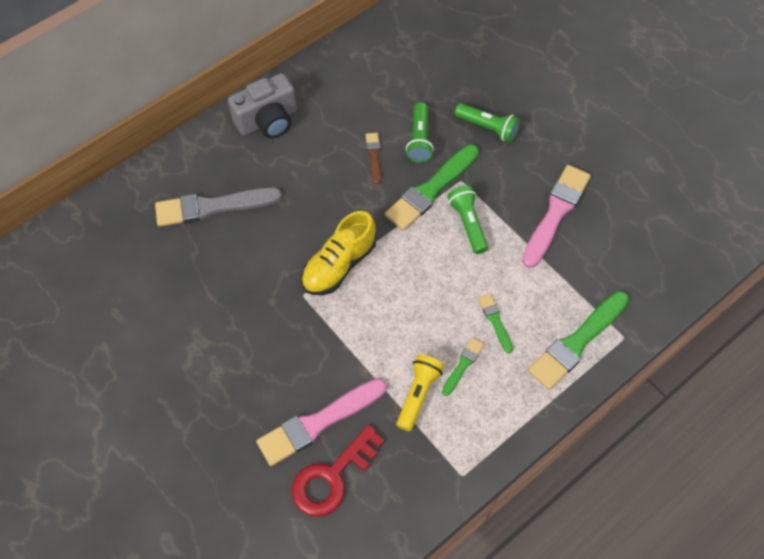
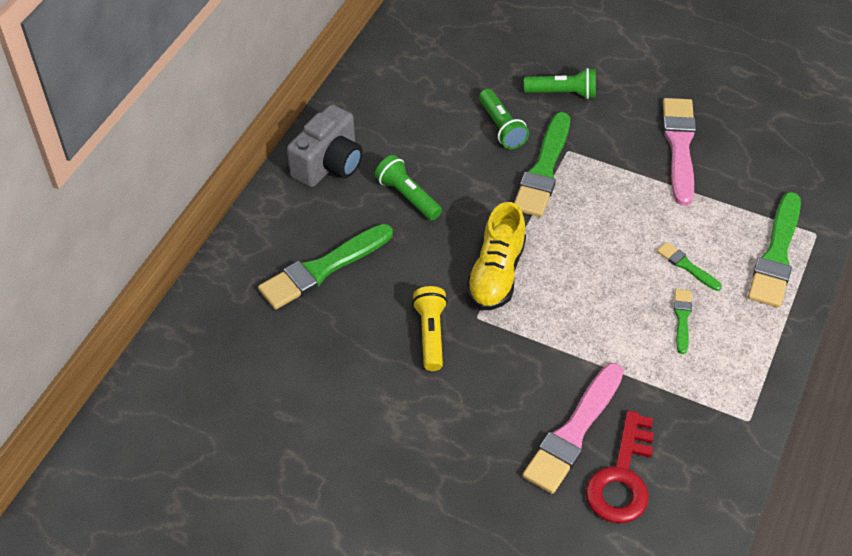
camera: 25 degrees left, 10 degrees down
grey brush [155,187,282,227] -> green brush [258,224,393,310]
brown brush [366,133,381,184] -> none
yellow flashlight [396,354,444,431] -> yellow flashlight moved to [412,286,448,371]
green flashlight [447,185,488,254] -> green flashlight moved to [375,155,442,220]

